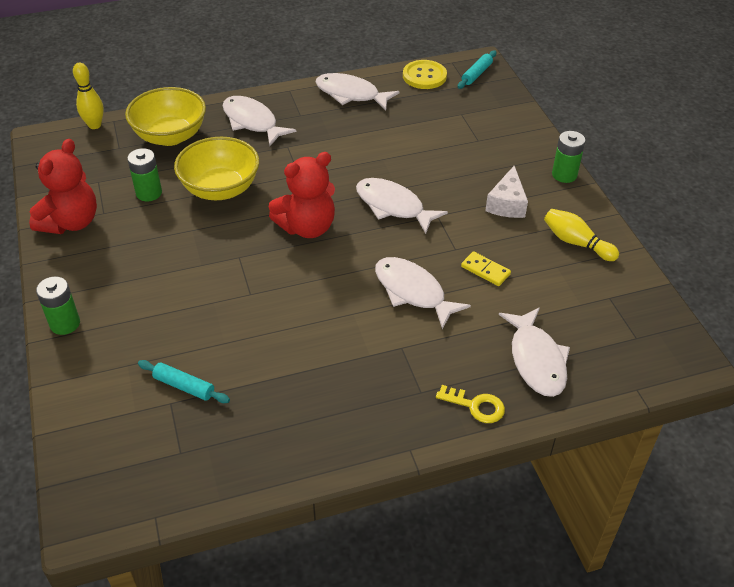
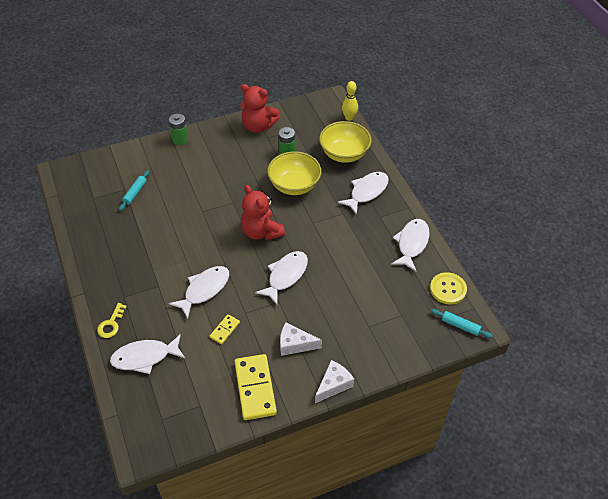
camera: 85 degrees right, 5 degrees up
yellow bowling pin [544,209,619,261] -> yellow domino [234,354,277,420]
green battery [552,131,585,183] -> white cheese [315,360,354,403]

